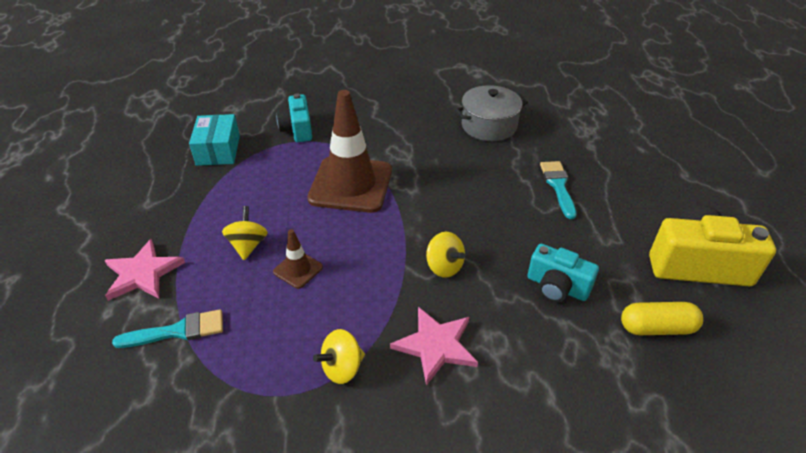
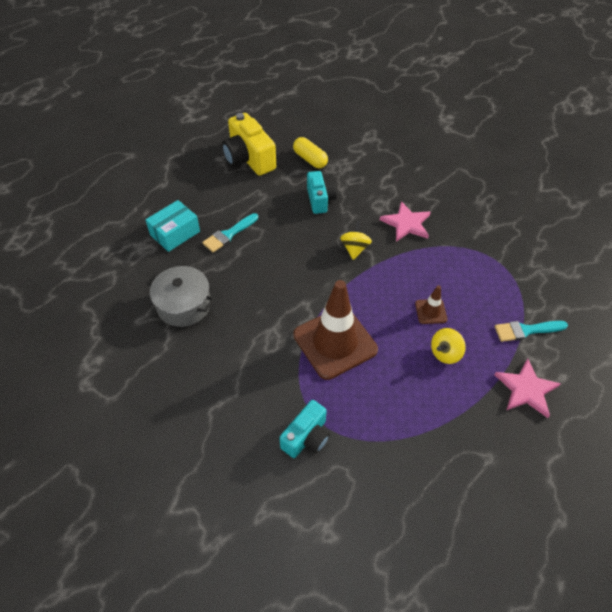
camera: 130 degrees left, 10 degrees up
turquoise brush [112,309,223,348] -> turquoise brush turned 45 degrees counterclockwise [495,321,568,342]
turquoise box [189,114,240,166] -> turquoise box moved to [145,200,200,252]
yellow spinning top [313,329,365,384] -> none

